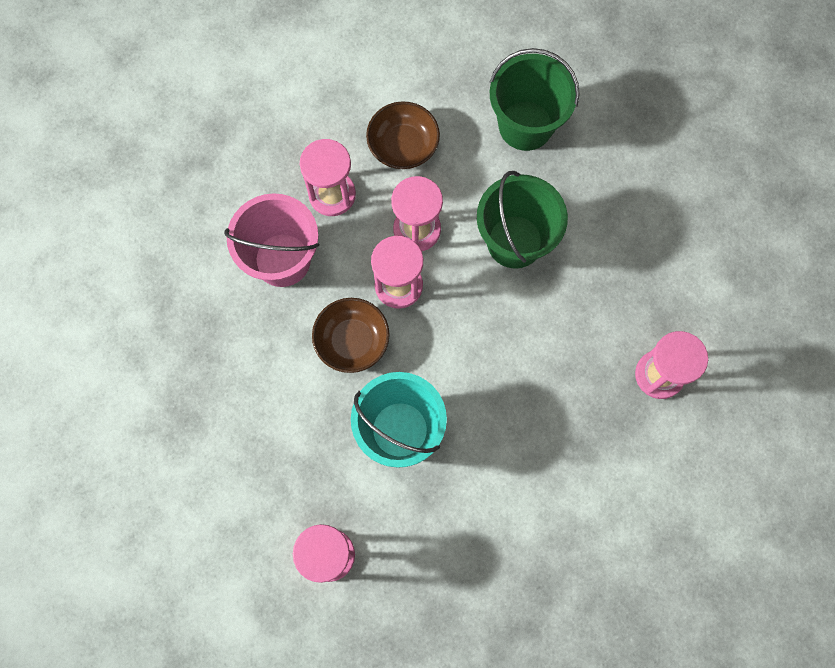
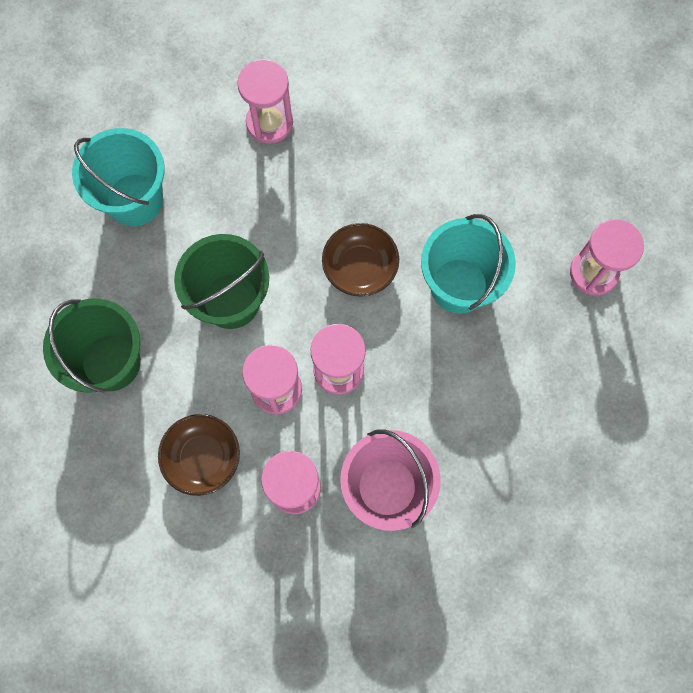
camera: 125 degrees left, 0 degrees up
brown bowl [312,298,390,373] -> brown bowl moved to [322,223,399,297]
none -> turquoise bucket [72,128,165,226]

